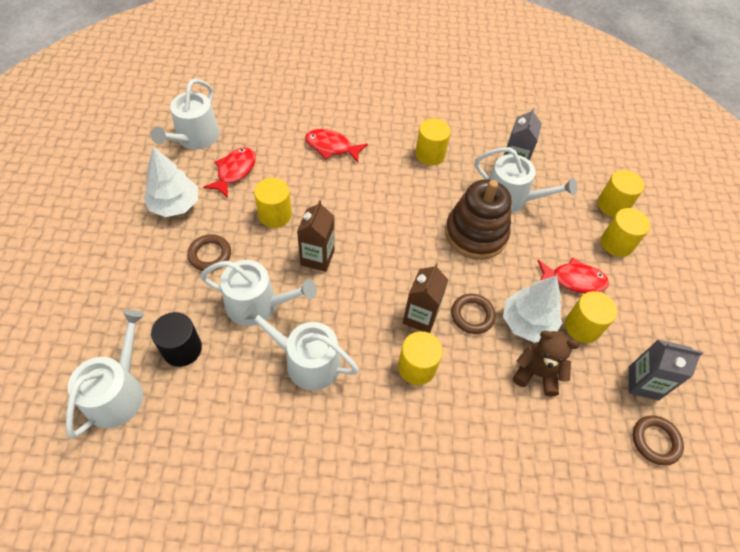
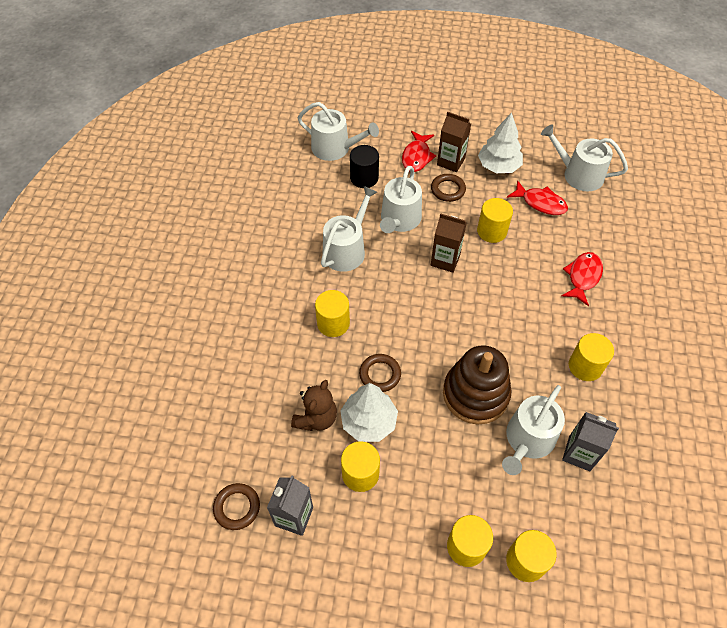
camera: 100 degrees right, 0 degrees up
brown carton [403,263,448,333] -> brown carton moved to [437,112,471,172]
red fish [538,257,609,293] -> red fish moved to [402,131,437,172]

